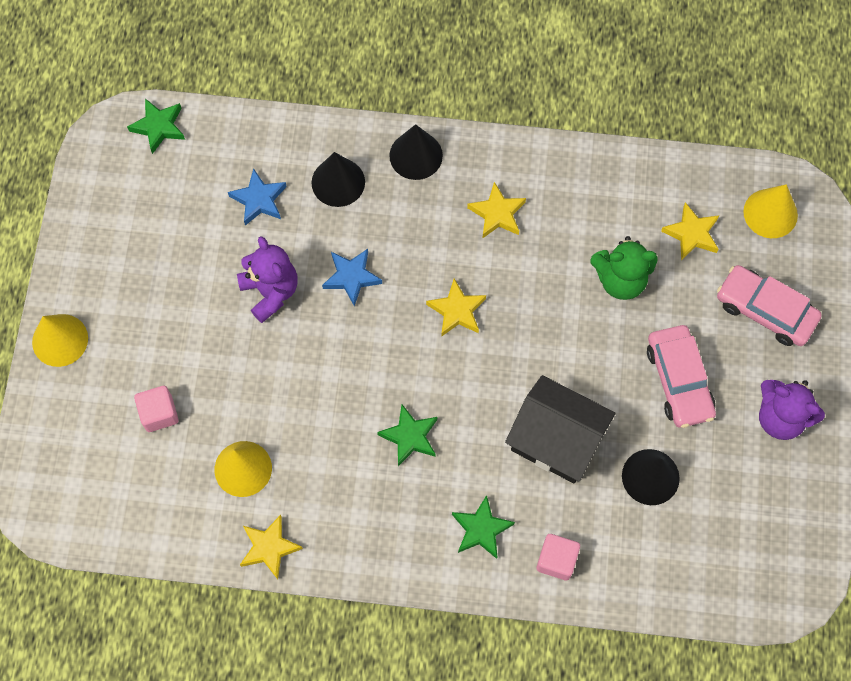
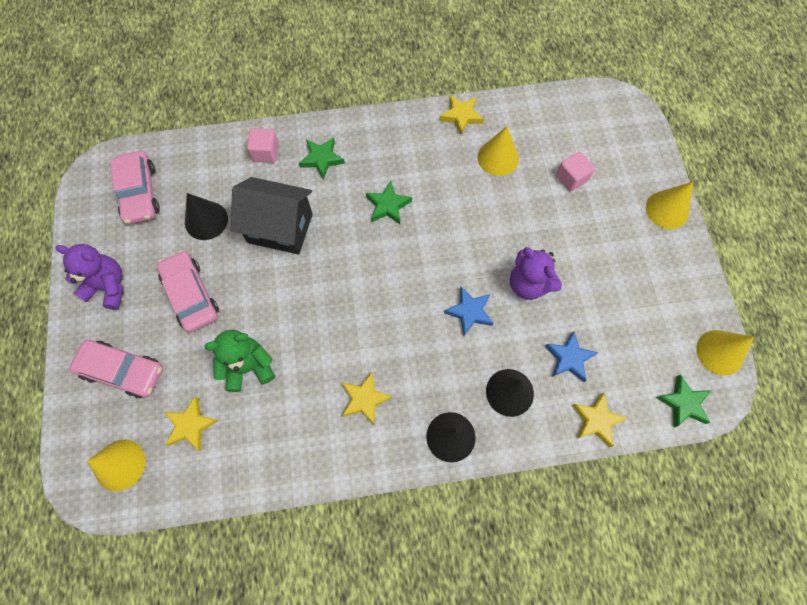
camera: 165 degrees right, 0 degrees up
yellow star [426,279,486,337] -> yellow star moved to [572,392,627,447]
none -> pink car [111,151,160,224]
none -> yellow cone [696,330,754,376]

